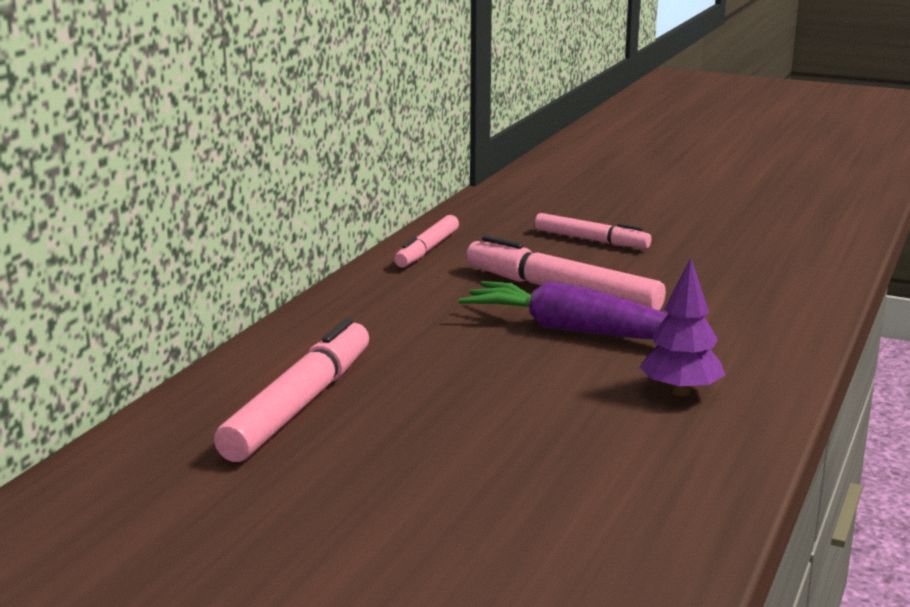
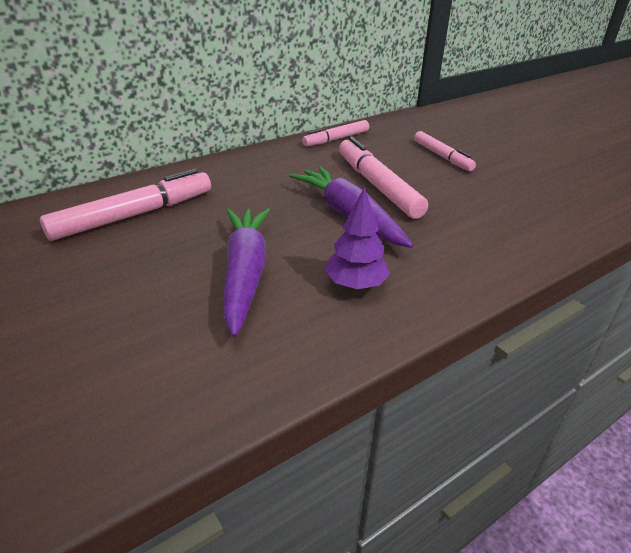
camera: 30 degrees right, 15 degrees up
none -> purple carrot [224,208,270,337]

